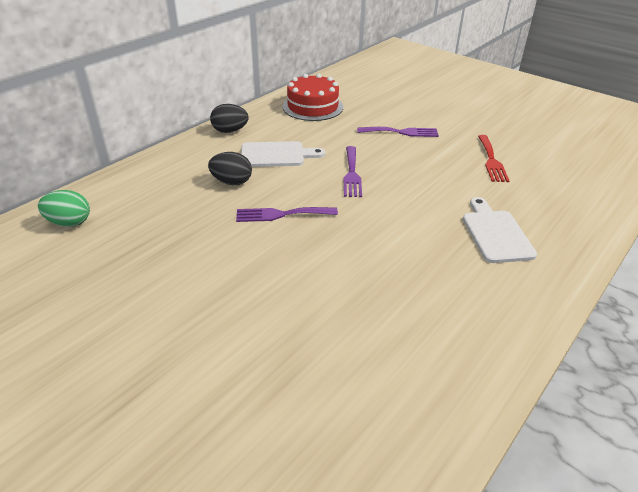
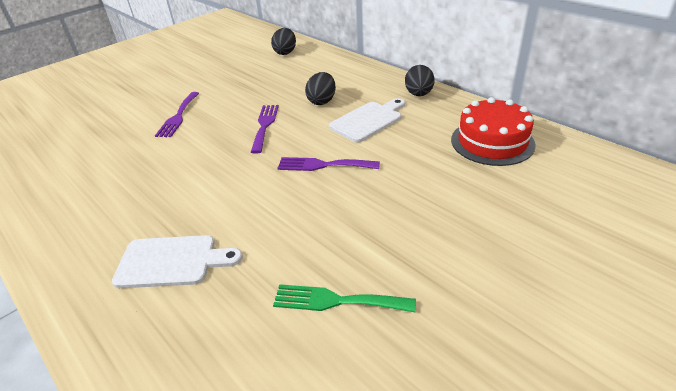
camera: 100 degrees right, 0 degrees up
green egg [38,190,90,227] -> black egg [271,28,296,55]
white cutting board [241,141,325,167] -> white cutting board turned 135 degrees counterclockwise [329,98,405,142]
purple fork [357,127,439,137] -> purple fork moved to [155,92,199,137]
red fork [478,135,510,182] -> green fork [273,284,416,312]

